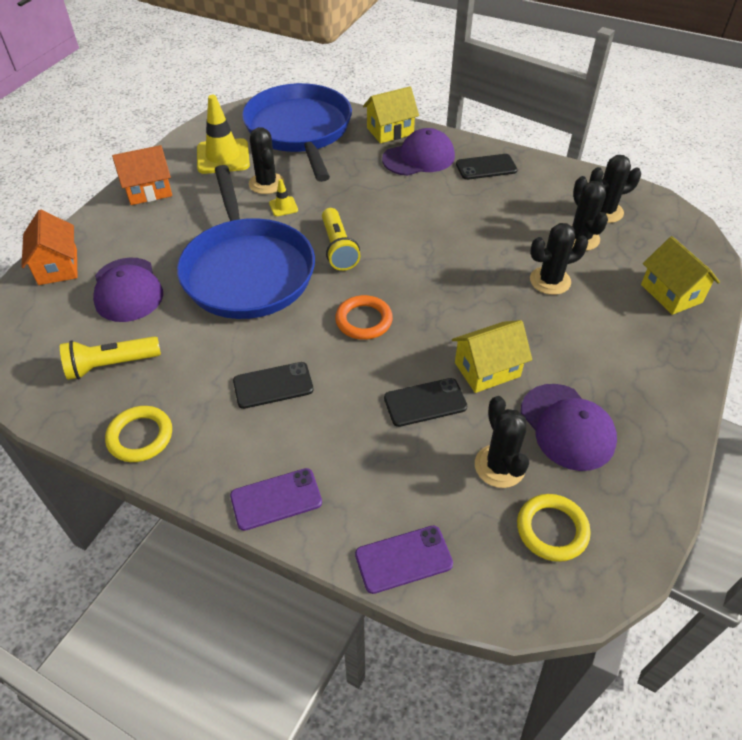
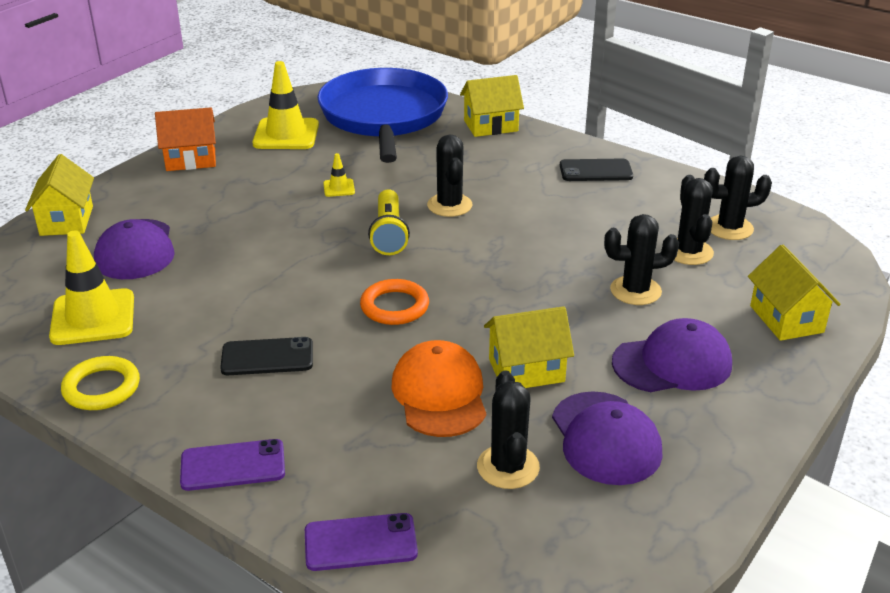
camera: 10 degrees right, 15 degrees down
orange house [21,210,78,285] -> yellow house [25,154,94,236]
yellow flashlight [60,336,161,380] -> yellow traffic cone [49,230,134,345]
blue pan [177,165,315,319] -> none
black cactus [249,127,285,194] -> black cactus moved to [427,134,473,217]
purple cap [382,128,455,176] -> purple cap moved to [612,318,732,392]
black phone [384,378,467,427] -> orange cap [392,340,486,437]
yellow ring [517,494,591,562] -> none

